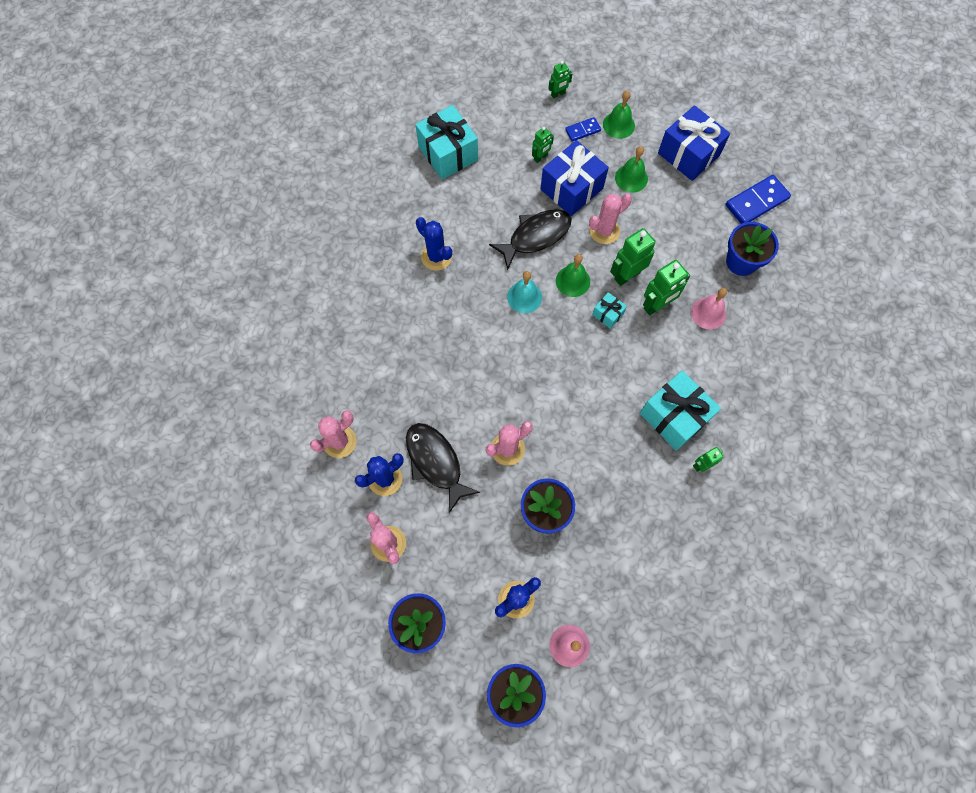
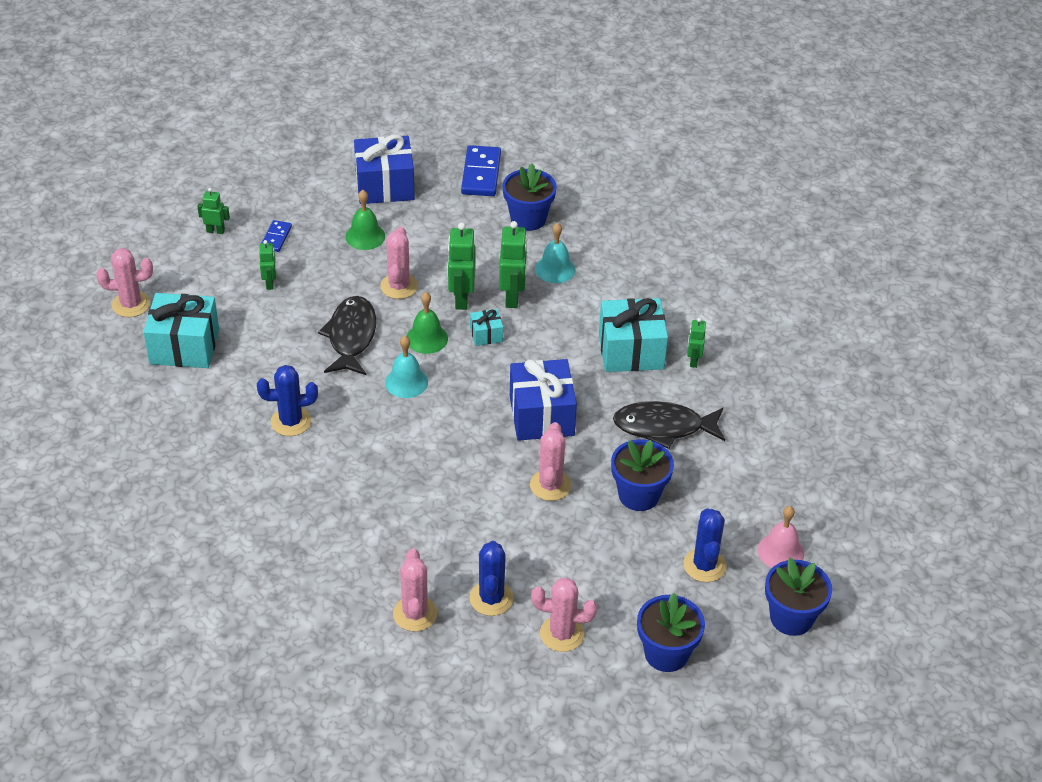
camera: 55 degrees left, 25 degrees down
black fish [406,423,480,513] -> black fish moved to [613,401,725,449]
blue gift [540,140,609,216] -> blue gift moved to [510,359,577,441]
green robot [548,61,572,99] -> green robot turned 90 degrees counterclockwise [197,188,230,234]
green bell [603,91,635,139] -> none
pink bell [691,288,727,330] -> turquoise bell [535,223,576,283]
none -> pink cactus [96,248,153,317]

